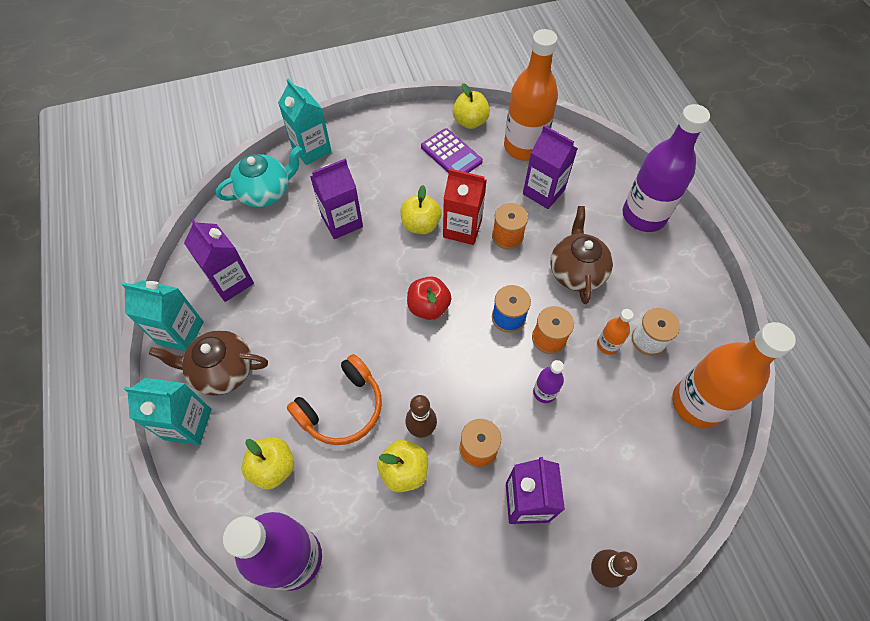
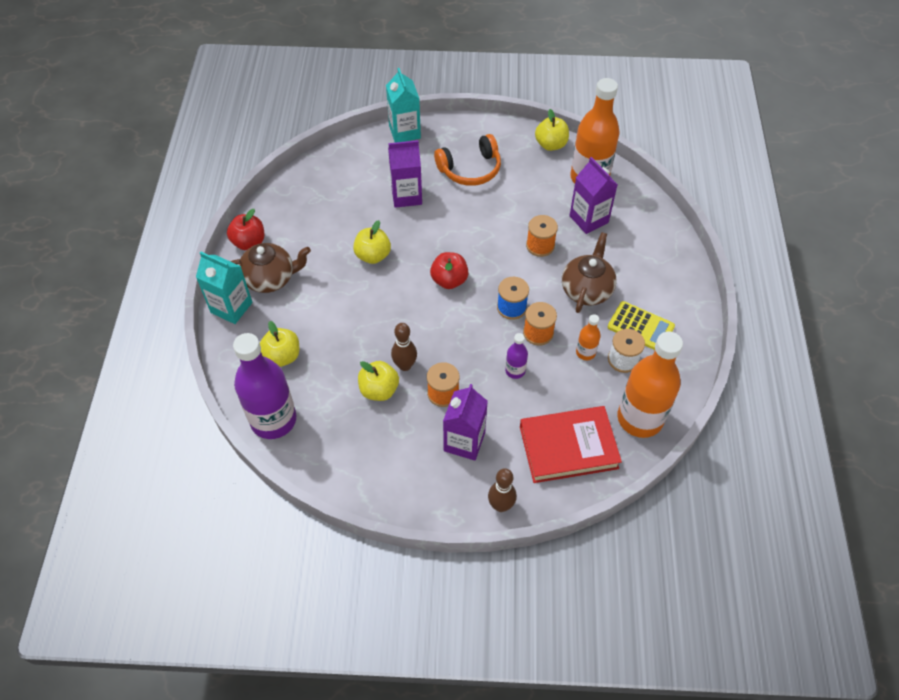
camera: 20 degrees right, 5 degrees down
turquoise carton [121,280,204,351] -> red apple [227,209,264,250]
brown teapot [149,330,268,395] -> brown teapot turned 150 degrees clockwise [230,243,311,293]
purple carton [184,218,254,302] -> none
turquoise teapot [216,146,302,207] -> none
orange headphones [287,354,382,445] -> orange headphones moved to [434,134,501,186]
yellow apple [400,185,442,234] -> yellow apple moved to [353,220,391,264]
purple calculator [421,128,483,173] -> none
red carton [443,168,487,245] -> none
purple bottle [623,104,710,232] -> none
none -> red book [520,406,622,483]
none -> yellow calculator [608,301,675,350]

